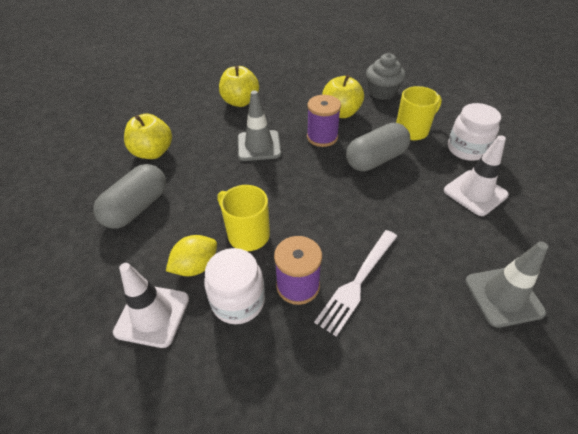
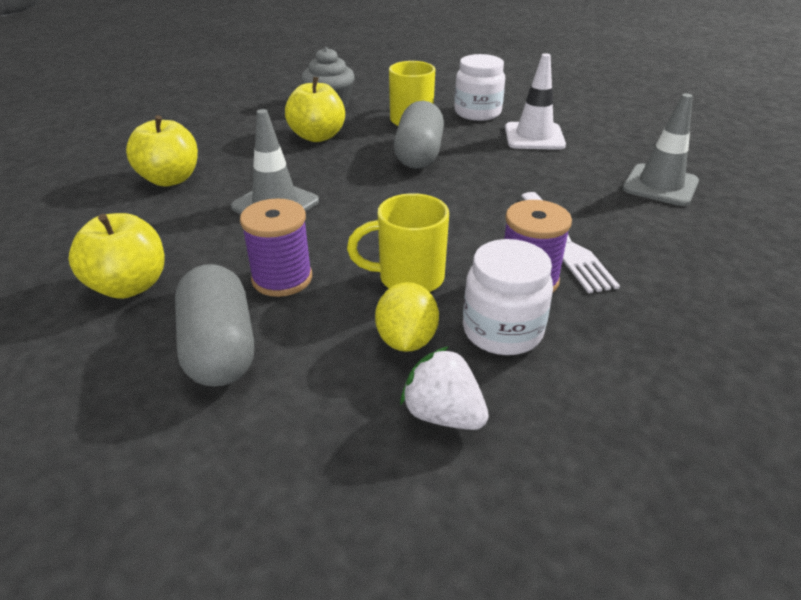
camera: 50 degrees left, 10 degrees down
white traffic cone [113,263,189,348] -> white strawberry [400,346,489,430]
purple spool [307,95,341,147] -> purple spool moved to [240,198,312,297]

